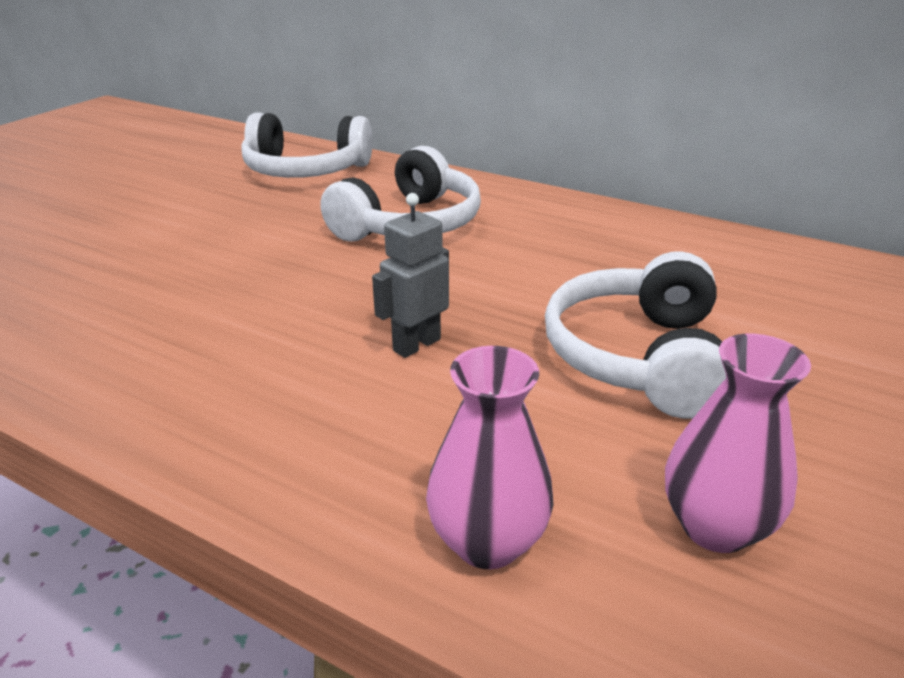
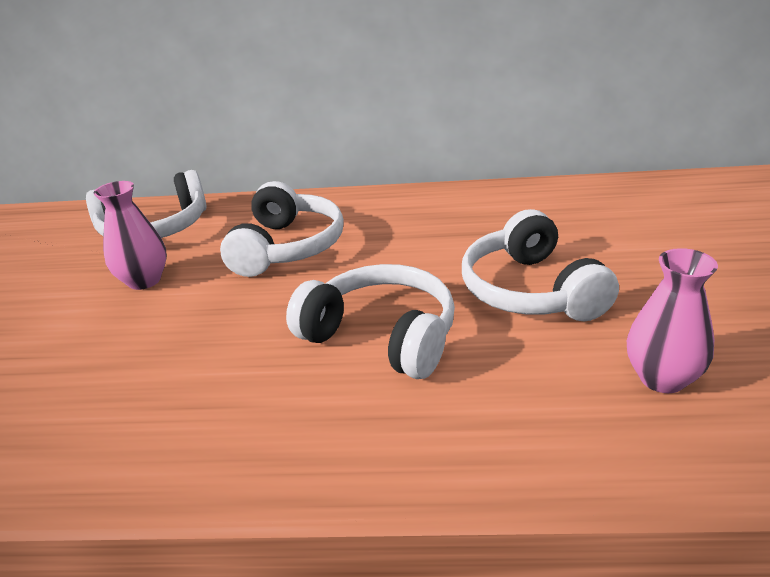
camera: 25 degrees left, 0 degrees up
grey robot [372,193,449,358] -> white headphones [286,264,455,379]
pink vase [426,346,553,569] -> pink vase moved to [94,181,167,290]

